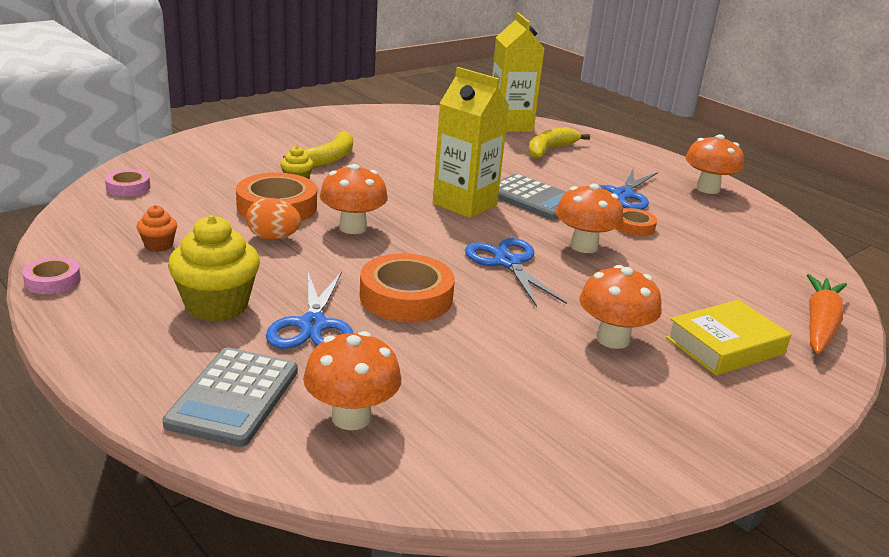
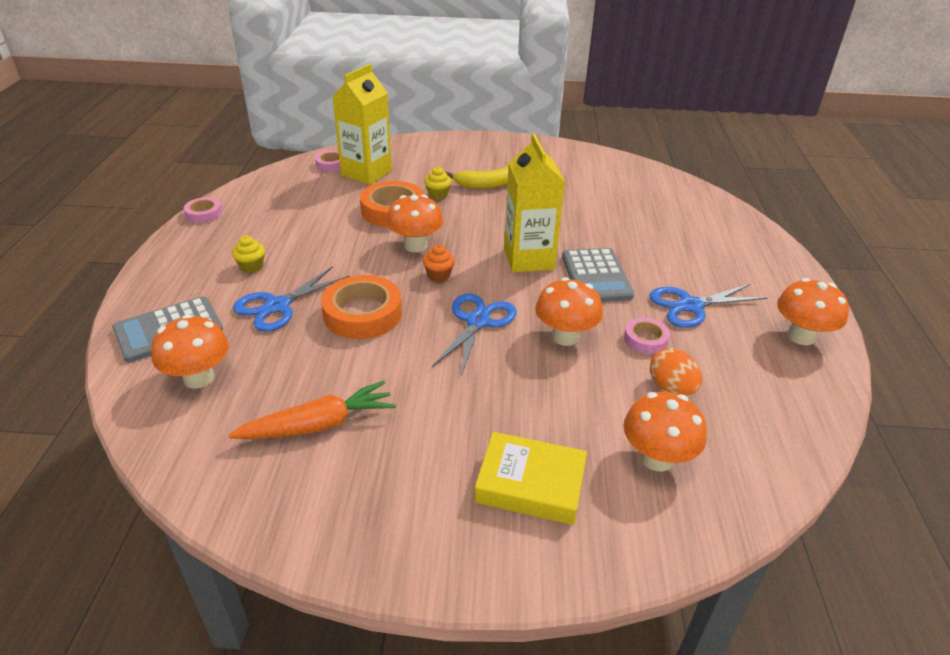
camera: 45 degrees right, 10 degrees up
orange cupcake [137,205,177,252] -> orange cupcake moved to [423,244,455,282]
yellow cupcake [168,215,260,322] -> yellow cupcake [232,236,265,273], size x0.50
orange egg [246,198,301,240] -> orange egg moved to [650,348,702,395]
yellow carton [492,12,545,132] -> yellow carton moved to [332,64,392,185]
yellow banana [528,127,590,159] -> none
orange mushroom [580,265,662,349] -> orange mushroom moved to [623,392,707,471]
orange tape [616,208,657,236] -> pink tape [624,318,670,354]
orange carrot [807,274,847,354] -> orange carrot moved to [228,381,396,439]

